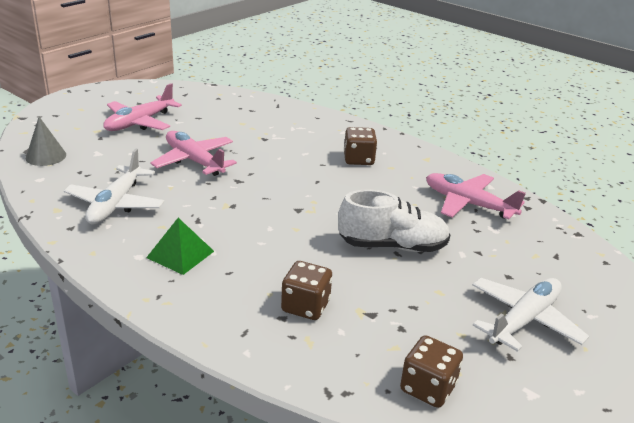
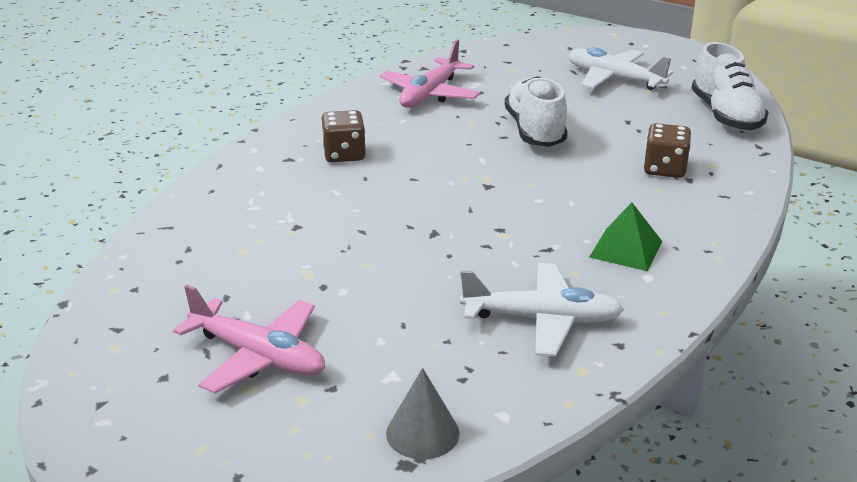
camera: 95 degrees left, 0 degrees up
pink plane [150,131,237,176] -> none
brown dice [400,335,463,408] -> white shoe [691,42,769,131]

